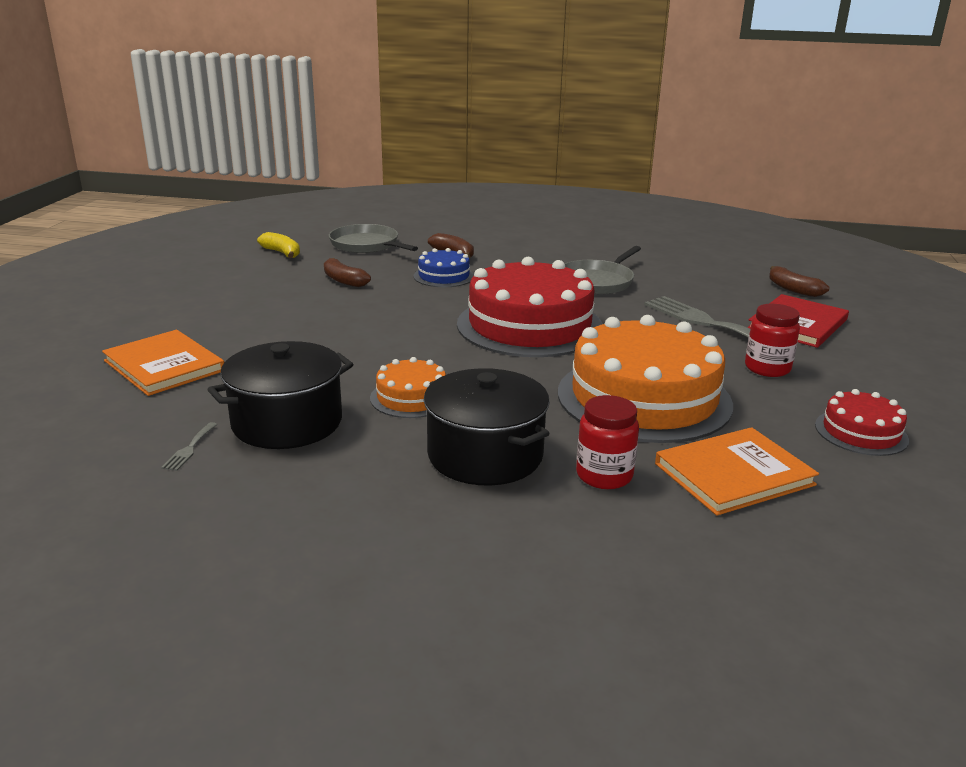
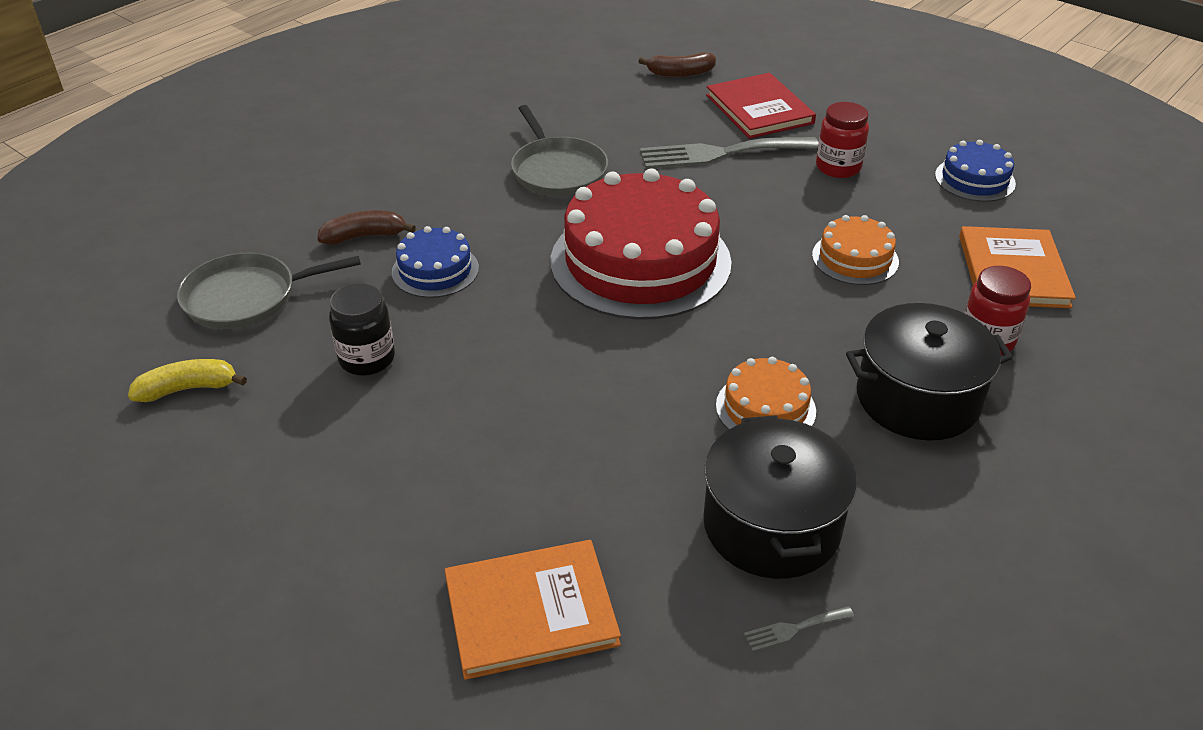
camera: 60 degrees left, 15 degrees up
grey fork [161,422,218,471] -> grey fork turned 120 degrees clockwise [744,606,854,652]
brown banana [324,258,371,287] -> black jar [329,283,395,376]
orange cake [558,315,733,443] -> orange cake [812,215,899,285], size x0.47
red cake [815,389,909,456] -> blue cake [935,140,1016,202]

